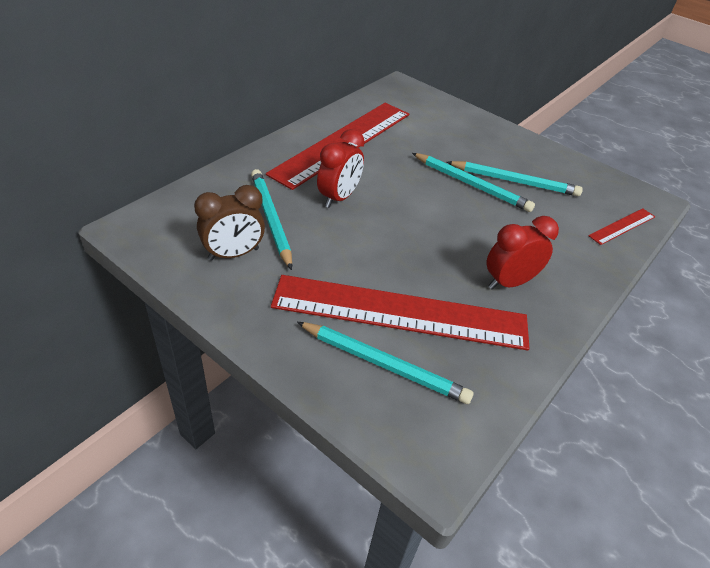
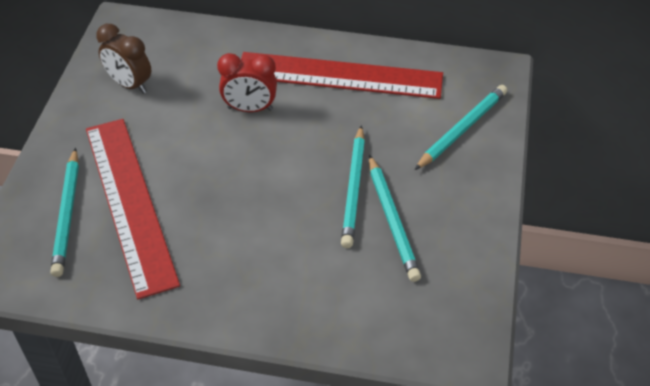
camera: 65 degrees right, 5 degrees up
turquoise pencil [251,169,292,270] -> turquoise pencil moved to [415,85,507,170]
red clock [487,216,559,289] -> none
red ruler [588,208,655,245] -> none

